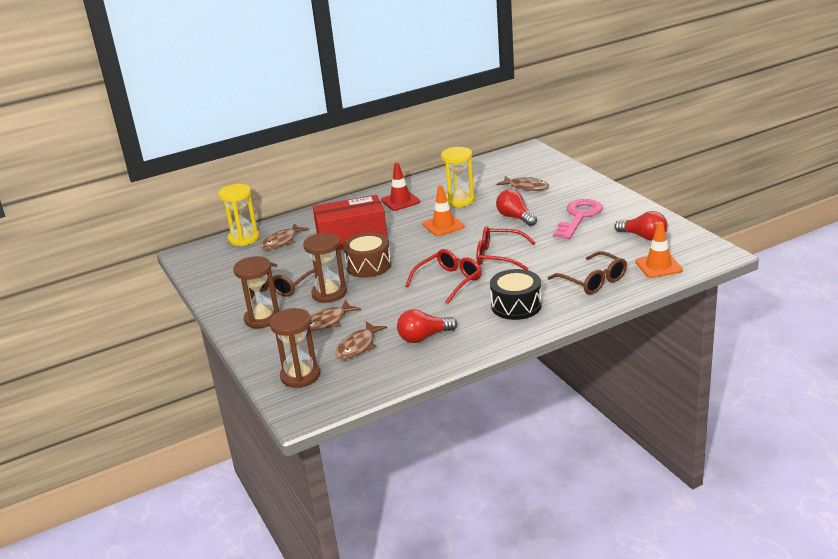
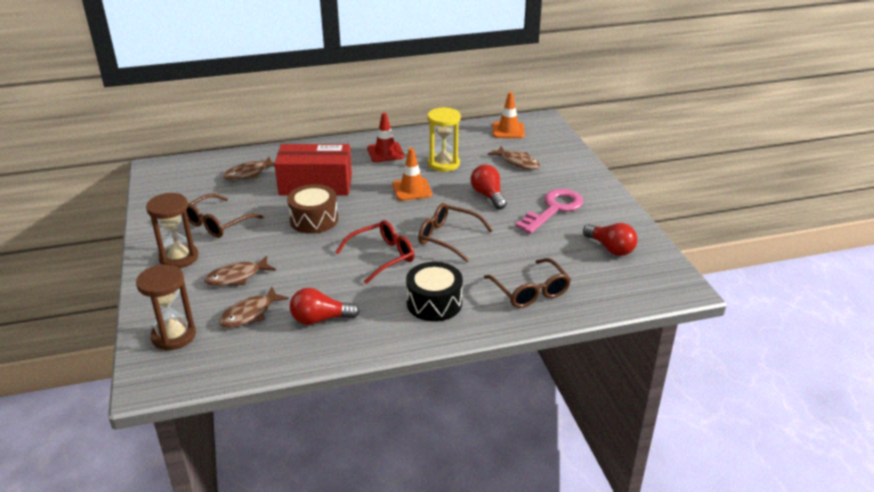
camera: 10 degrees right, 5 degrees up
yellow hourglass [218,184,260,246] -> none
brown hourglass [303,233,347,303] -> none
red glasses [477,226,536,270] -> brown glasses [418,203,493,262]
orange traffic cone [635,222,683,278] -> orange traffic cone moved to [493,92,525,138]

